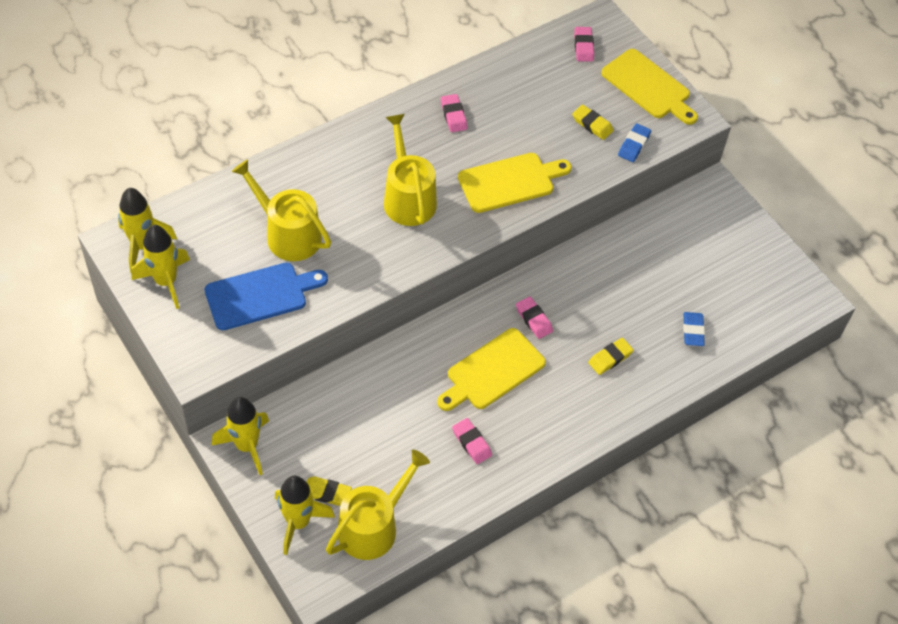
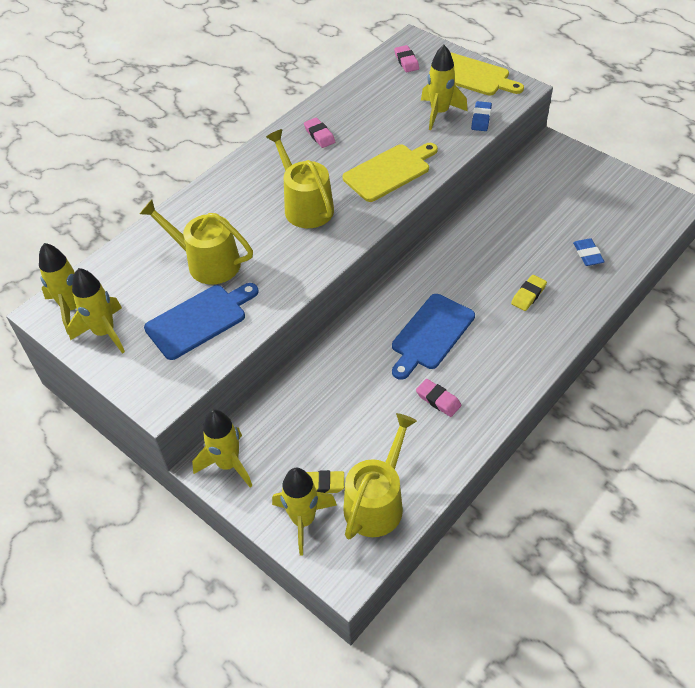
camera: 10 degrees left, 5 degrees down
yellow cutting board [437,328,546,411] -> blue cutting board [392,294,475,380]
pink eraser [516,297,553,339] -> none
yellow eraser [572,105,614,140] -> yellow rocket [421,45,468,130]

